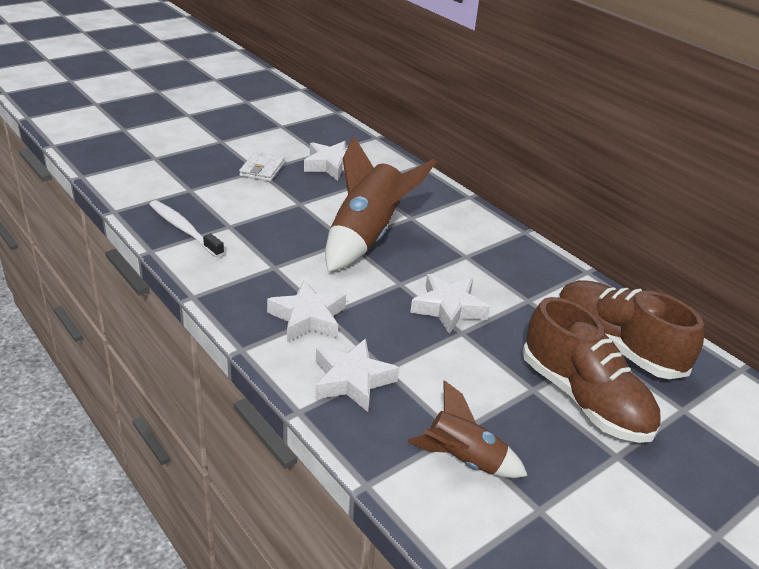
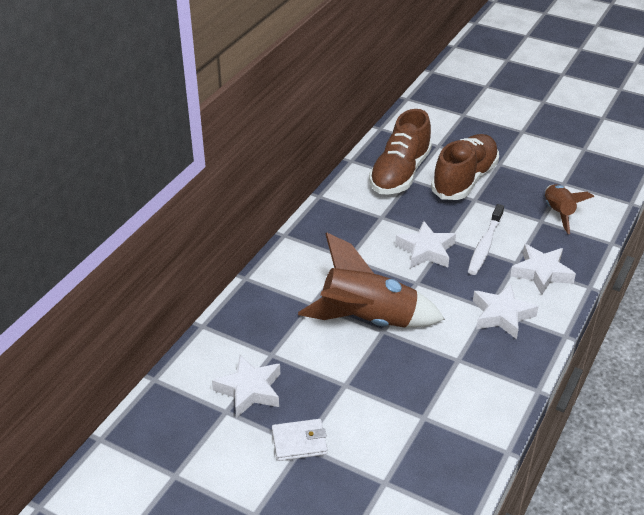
camera: 110 degrees left, 5 degrees up
white toothbrush [149,200,224,258] -> white toothbrush moved to [468,204,504,275]

